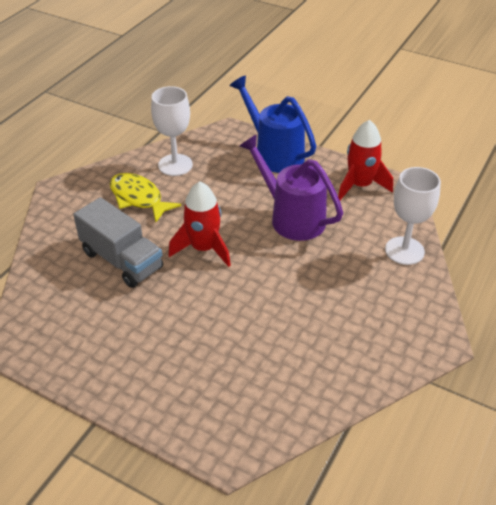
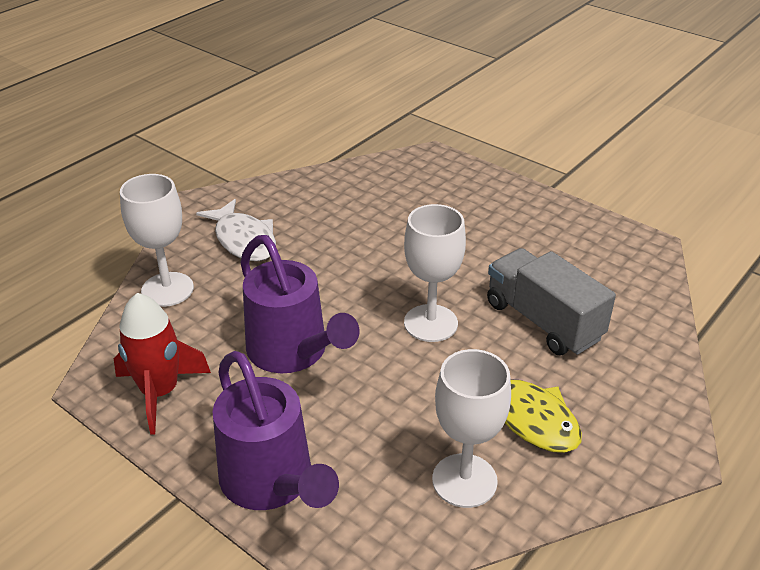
camera: 170 degrees left, 5 degrees down
red rocket [169,182,231,267] -> white goblet [404,204,466,342]
blue watering can [230,75,316,173] -> purple watering can [213,351,339,510]
none -> white fish [196,199,276,261]

